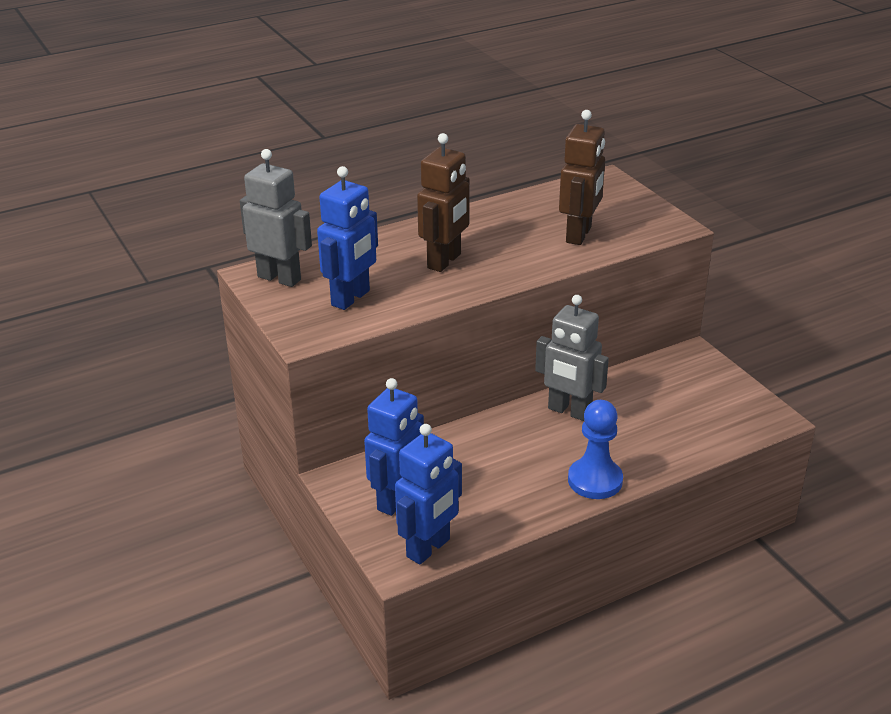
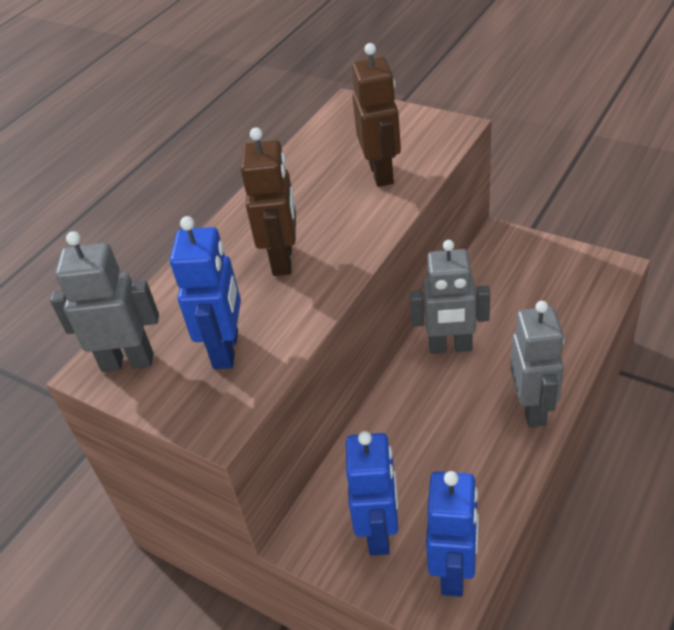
camera: 25 degrees left, 10 degrees up
blue pawn [568,400,623,499] -> grey robot [510,301,564,427]

